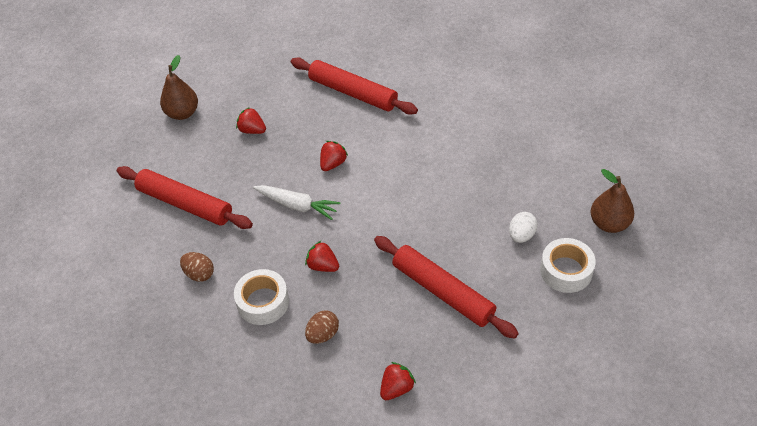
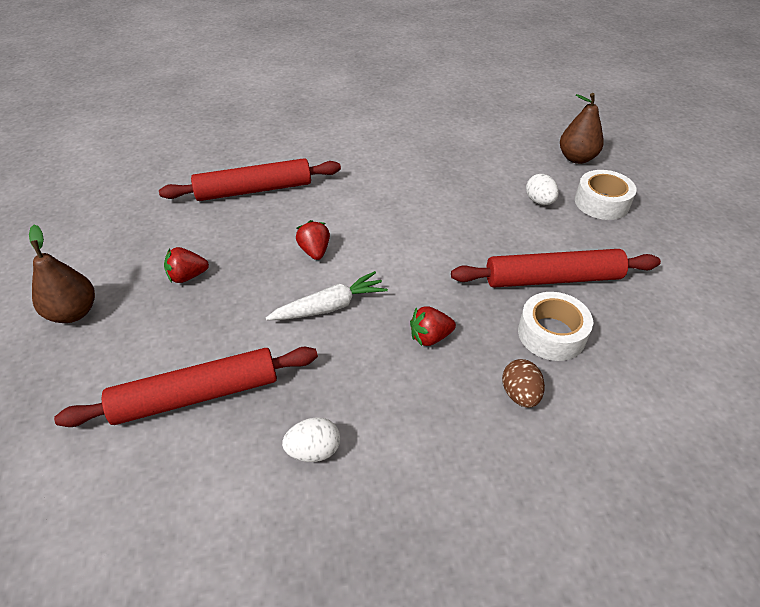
camera: 50 degrees left, 5 degrees down
brown egg [180,252,214,282] -> white egg [282,417,340,462]
white tape [234,269,289,325] -> white tape moved to [518,292,593,361]
red strawberry [380,362,416,400] -> none

